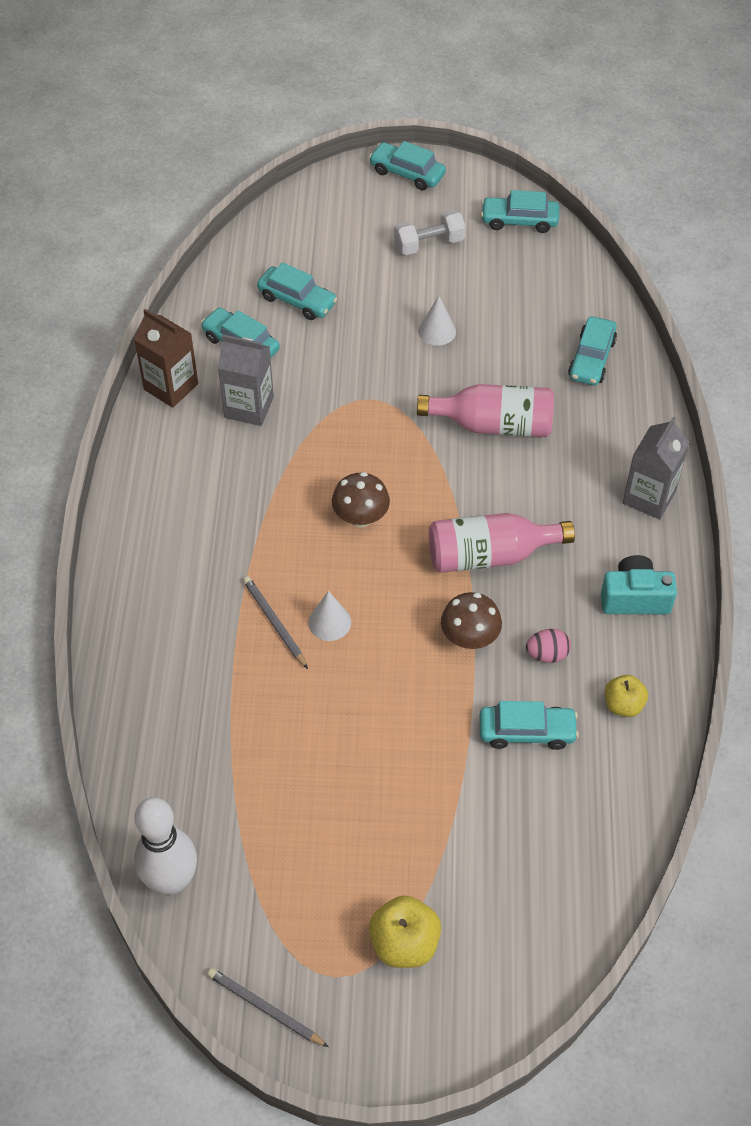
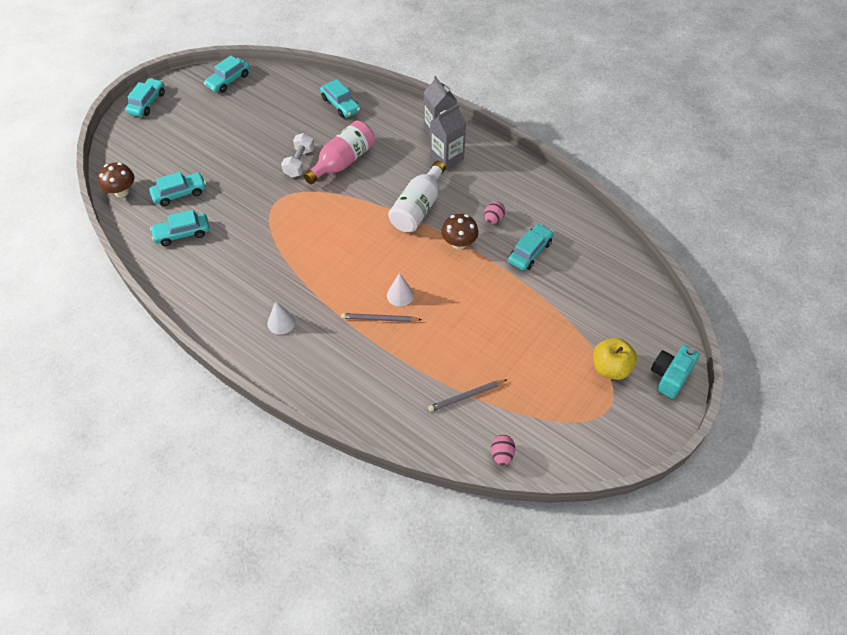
camera: 55 degrees left, 0 degrees up
brown carton [134,309,198,408] -> none
white bowling pin [134,797,197,895] -> pink egg [491,434,515,466]
grey pencil [207,968,328,1047] -> grey pencil moved to [428,379,507,412]
grey carton [218,335,274,426] -> grey carton moved to [430,104,466,170]
brown mushroom [332,472,390,528] -> brown mushroom moved to [98,163,134,197]
turquoise car [369,141,446,191] -> turquoise car turned 135 degrees clockwise [125,78,165,117]
white dumbbell [394,210,466,255] -> white dumbbell moved to [281,133,315,178]
white cone [418,296,456,346] -> white cone moved to [267,301,295,334]
pink bottle [429,513,575,573] -> white bottle [388,161,446,232]
turquoise camera [601,555,677,614] -> turquoise camera moved to [651,345,700,399]
yellow apple [605,675,648,717] -> none

